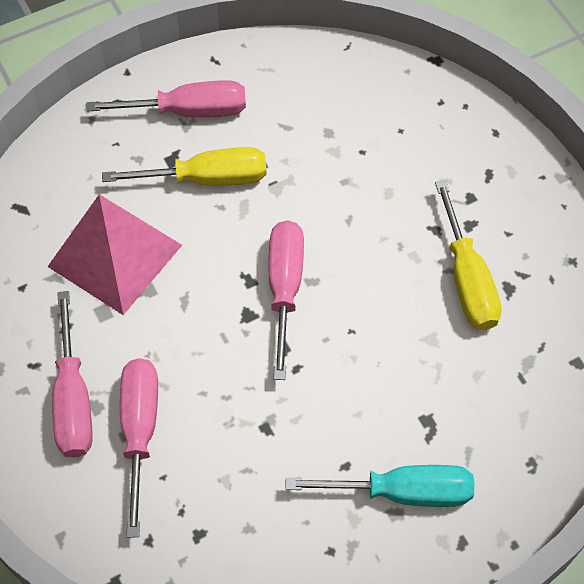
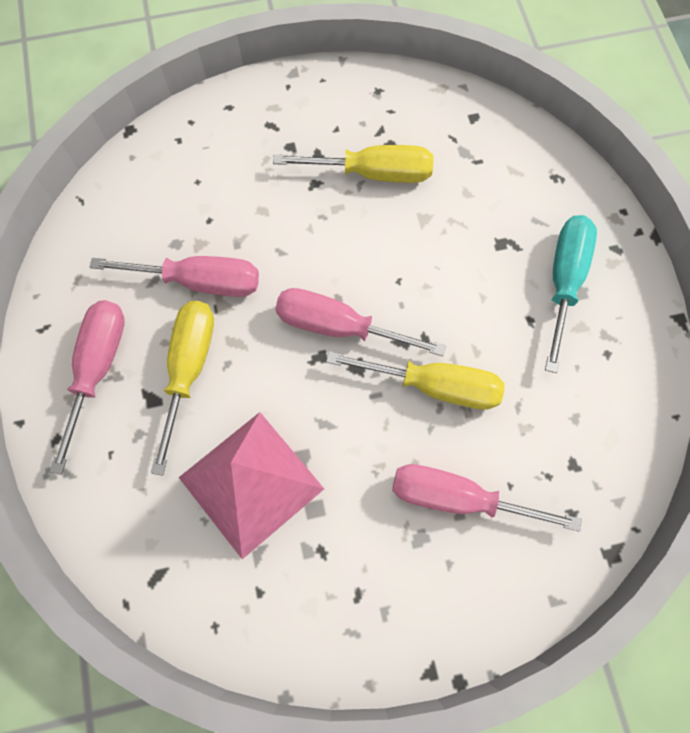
camera: 75 degrees left, 10 degrees up
pink screwdriver [52,291,93,458] -> pink screwdriver moved to [90,256,259,297]
none -> yellow screwdriver [326,352,505,409]

